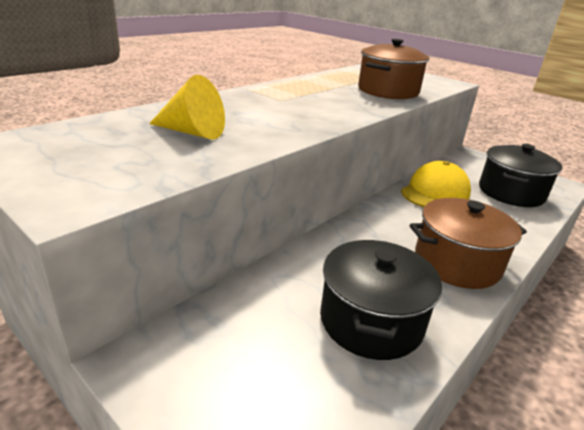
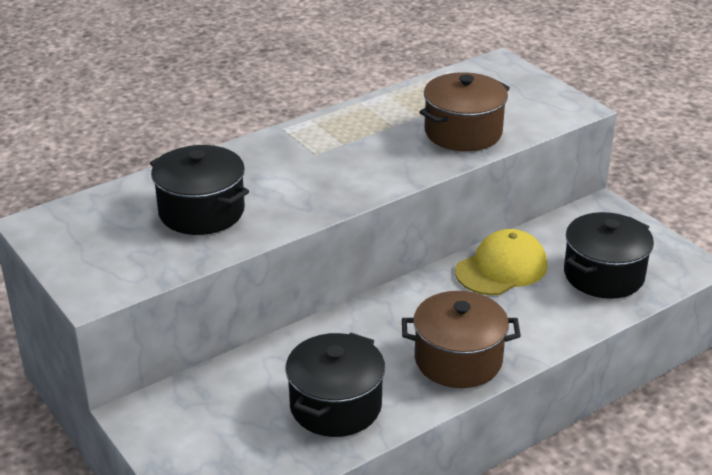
camera: 15 degrees right, 5 degrees up
yellow cone [149,75,225,140] -> black pot [150,145,249,235]

